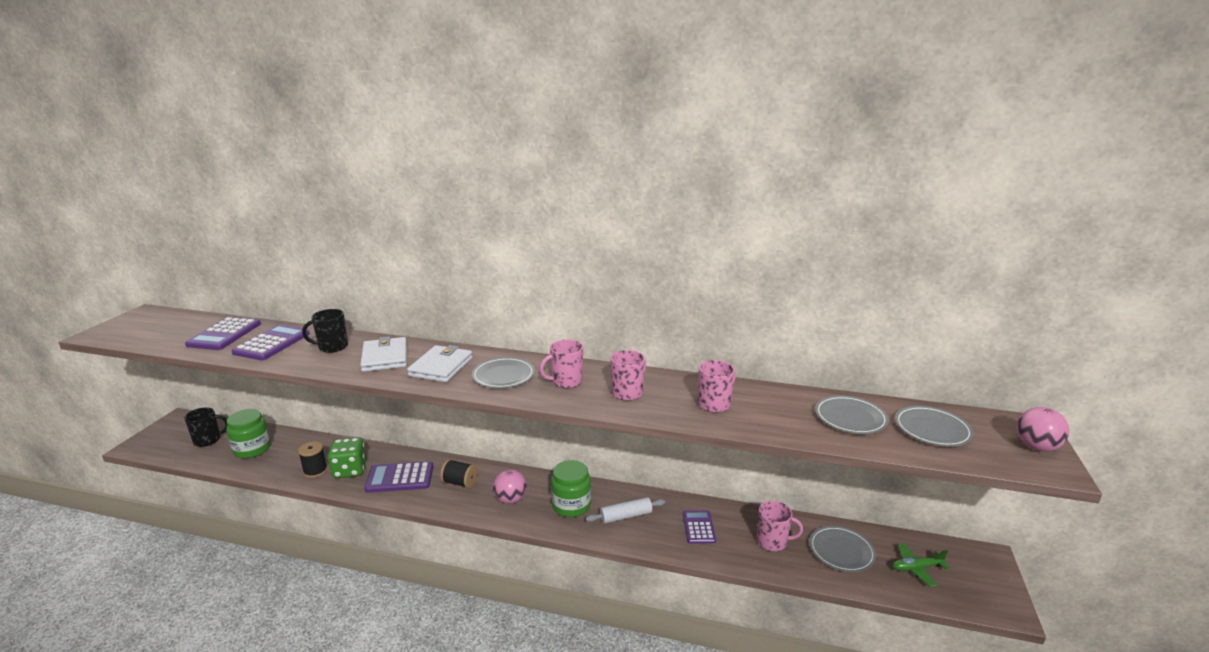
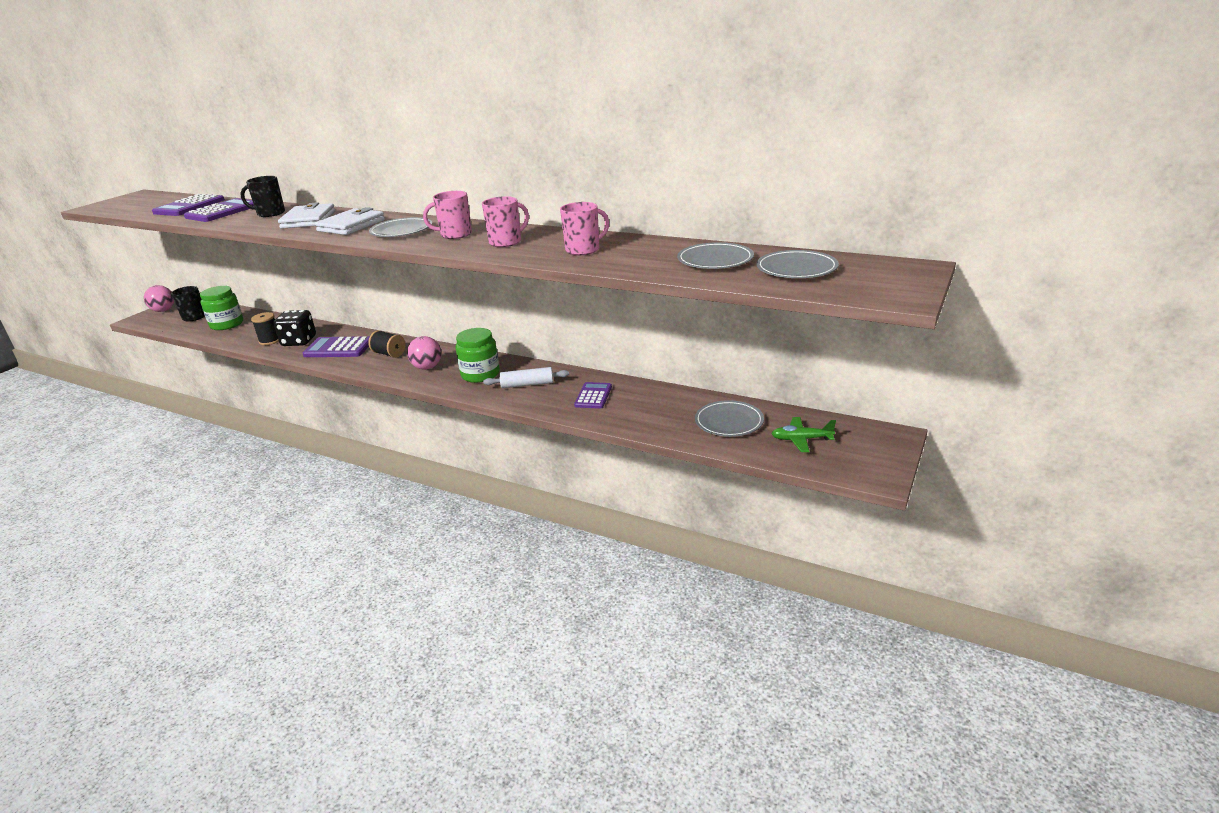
camera: 15 degrees right, 5 degrees up
green dice [327,437,366,478] -> black dice [274,310,316,346]
pink mug [756,501,803,551] -> none
pink ball [1017,407,1069,451] -> pink ball moved to [144,285,174,312]

